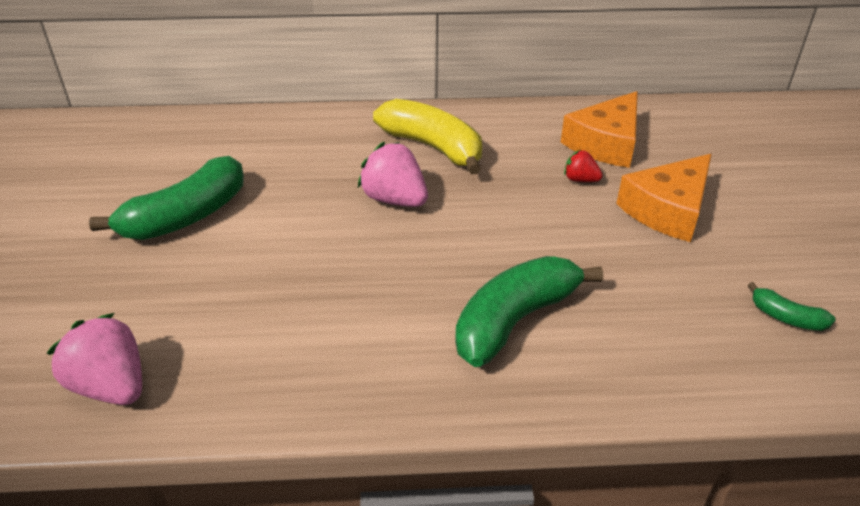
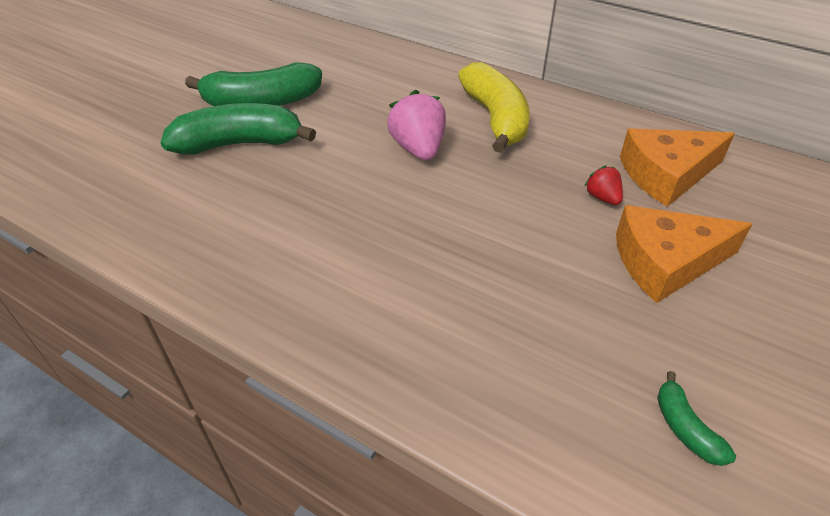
camera: 35 degrees right, 5 degrees up
pink strawberry [46,313,142,405] -> none
green banana [455,256,603,367] -> green banana moved to [160,103,316,155]

